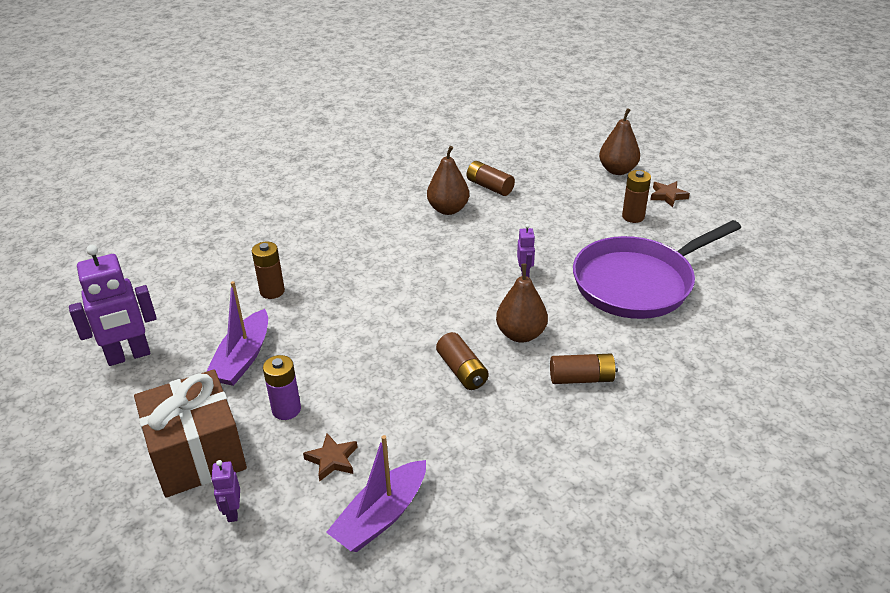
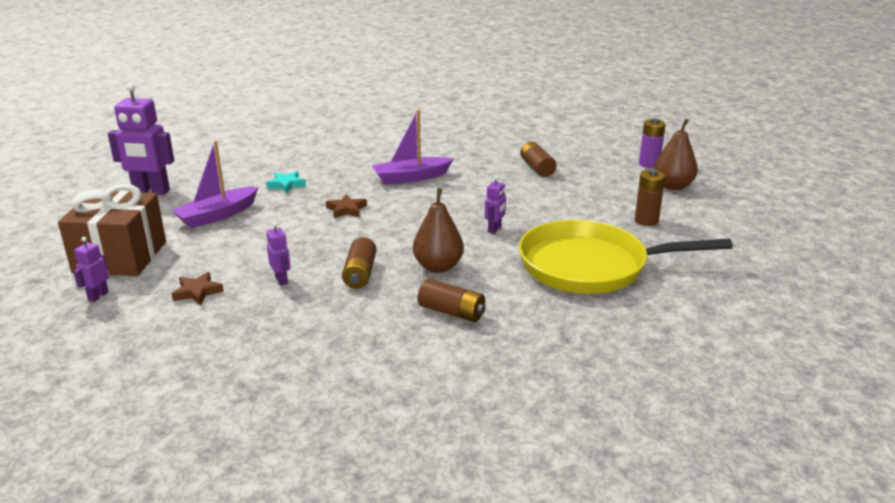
camera: 30 degrees right, 10 degrees down
brown battery [252,242,285,299] -> turquoise star [266,171,306,194]
purple battery [263,355,301,420] -> purple battery moved to [639,118,666,168]
purple boat [326,435,426,552] -> purple boat moved to [372,110,453,185]
brown pear [427,146,469,215] -> none
purple pan [573,220,741,319] -> yellow pan [519,220,733,294]
brown star [650,181,690,207] -> brown star moved to [326,194,367,218]
none -> purple robot [266,222,291,286]

